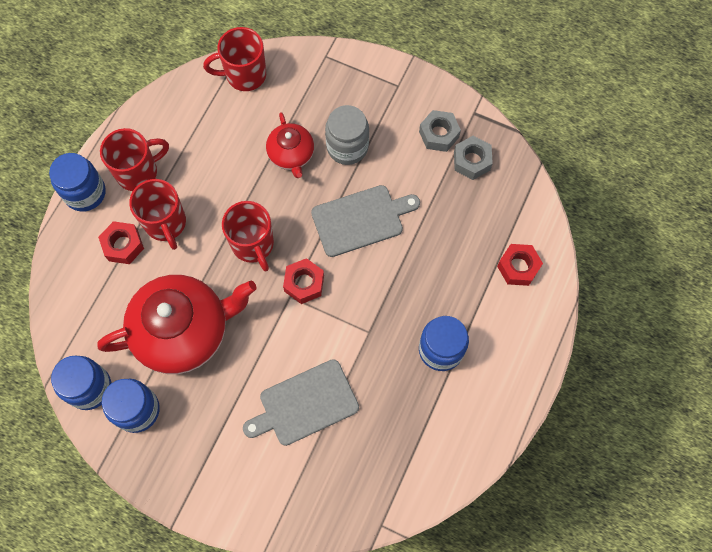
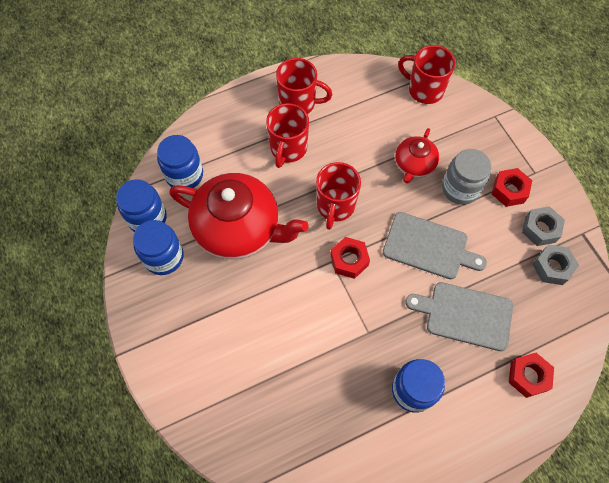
camera: 40 degrees right, 5 degrees down
blue jar [49,153,106,212] -> blue jar moved to [157,135,203,188]
red nut [98,221,144,264] -> red nut moved to [492,168,532,207]
grey cutting board [243,359,359,446] -> grey cutting board moved to [405,282,513,351]

